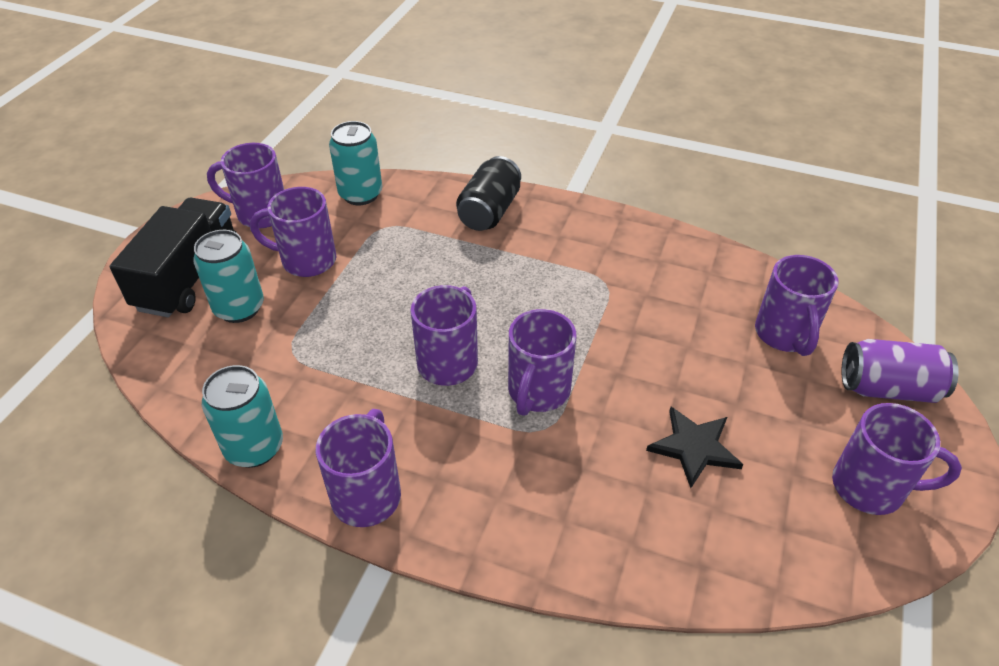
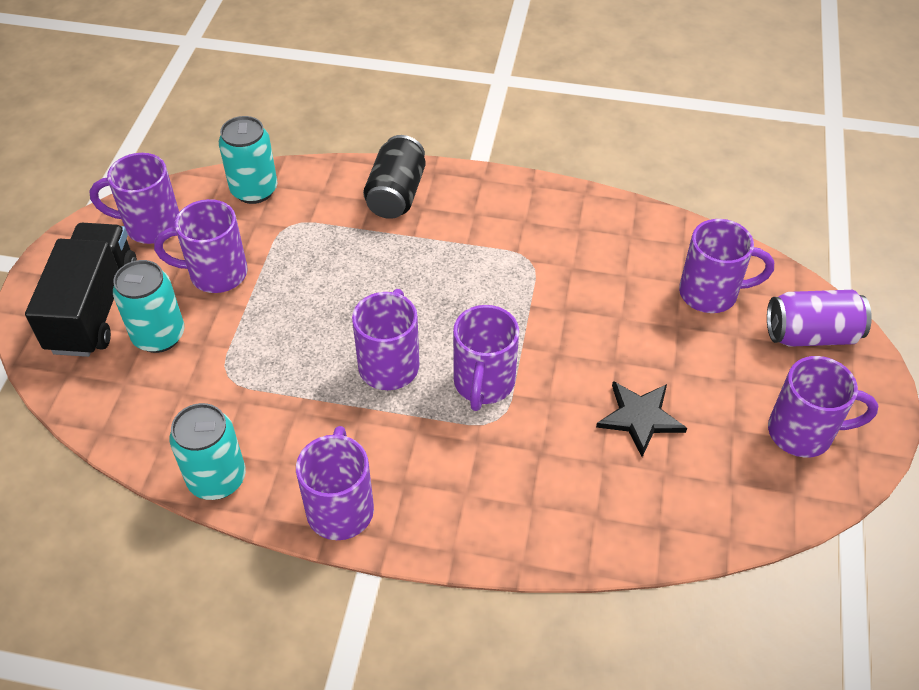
camera: 10 degrees left, 5 degrees up
purple mug [755,255,838,356] -> purple mug turned 75 degrees counterclockwise [679,219,774,313]

